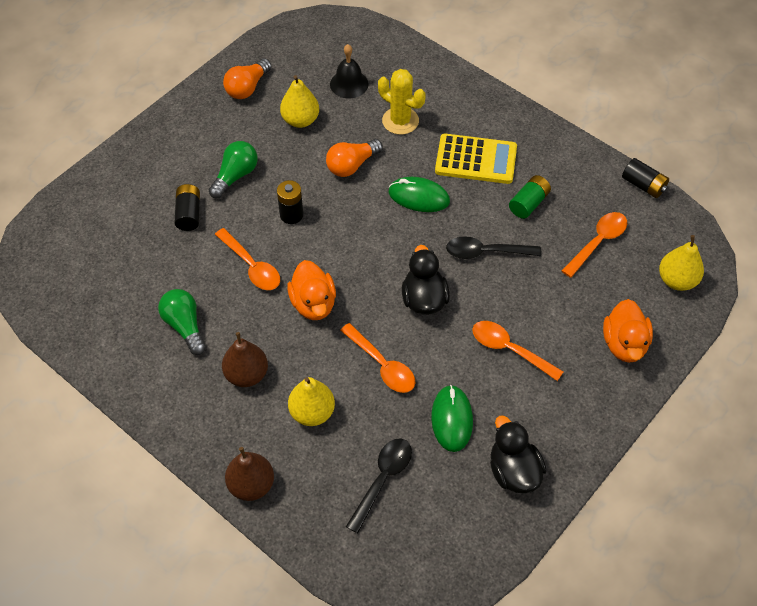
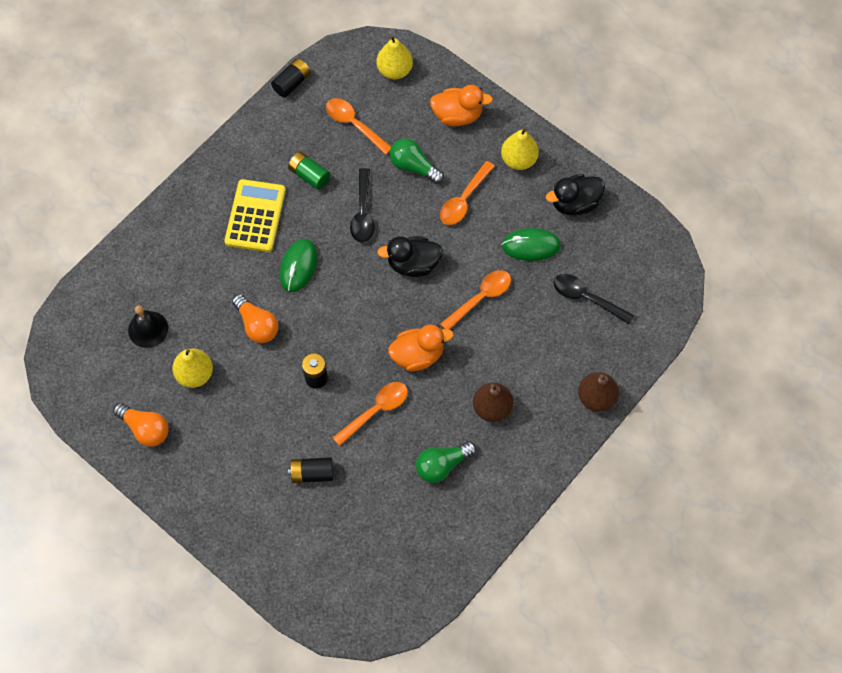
camera: 90 degrees left, 10 degrees up
green light bulb [209,141,258,198] -> green light bulb moved to [390,138,444,184]
yellow pear [288,377,335,426] -> yellow pear moved to [501,128,539,170]
yellow cactus [378,69,426,135] -> none

